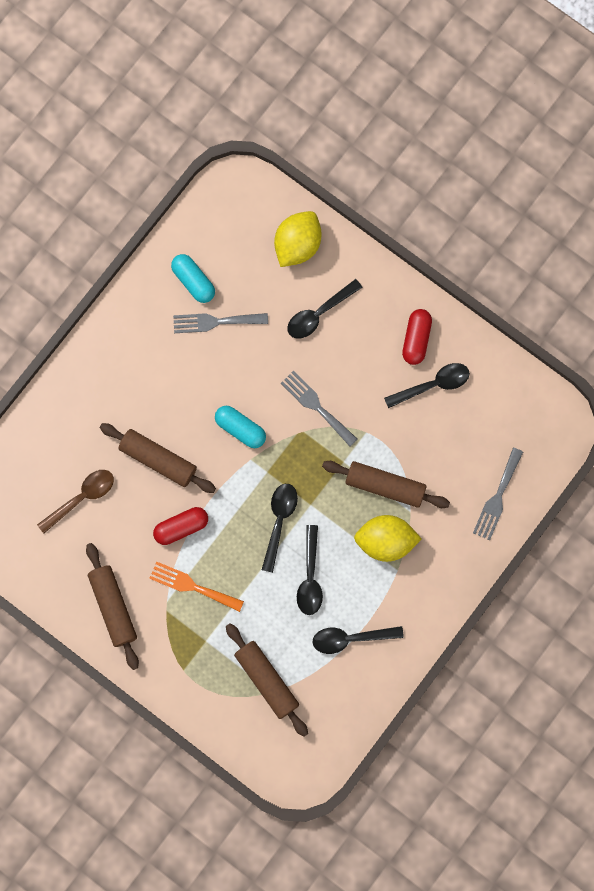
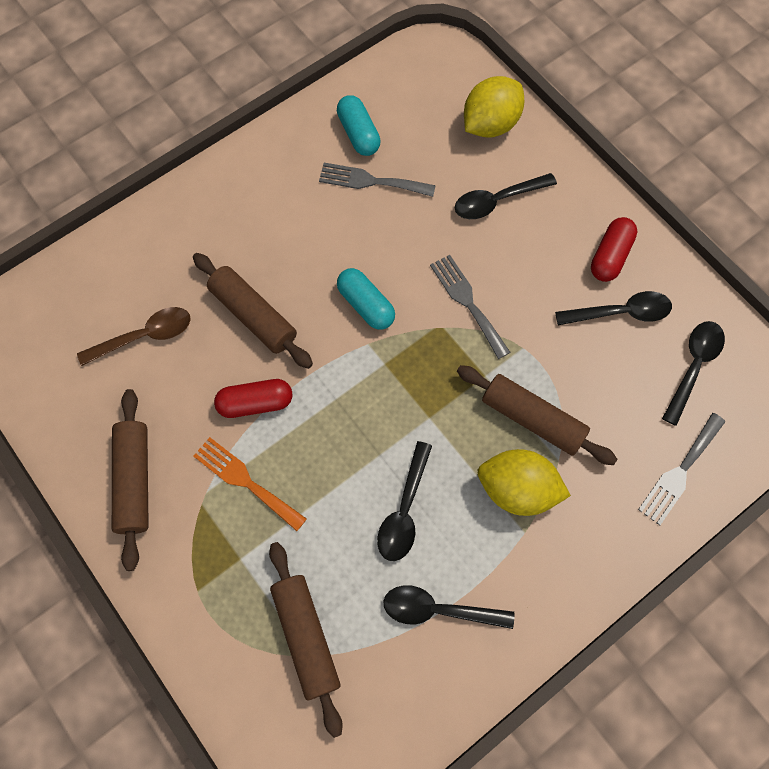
camera: 15 degrees right, 10 degrees down
black spoon [262,484,298,573] -> black spoon moved to [662,321,725,426]

